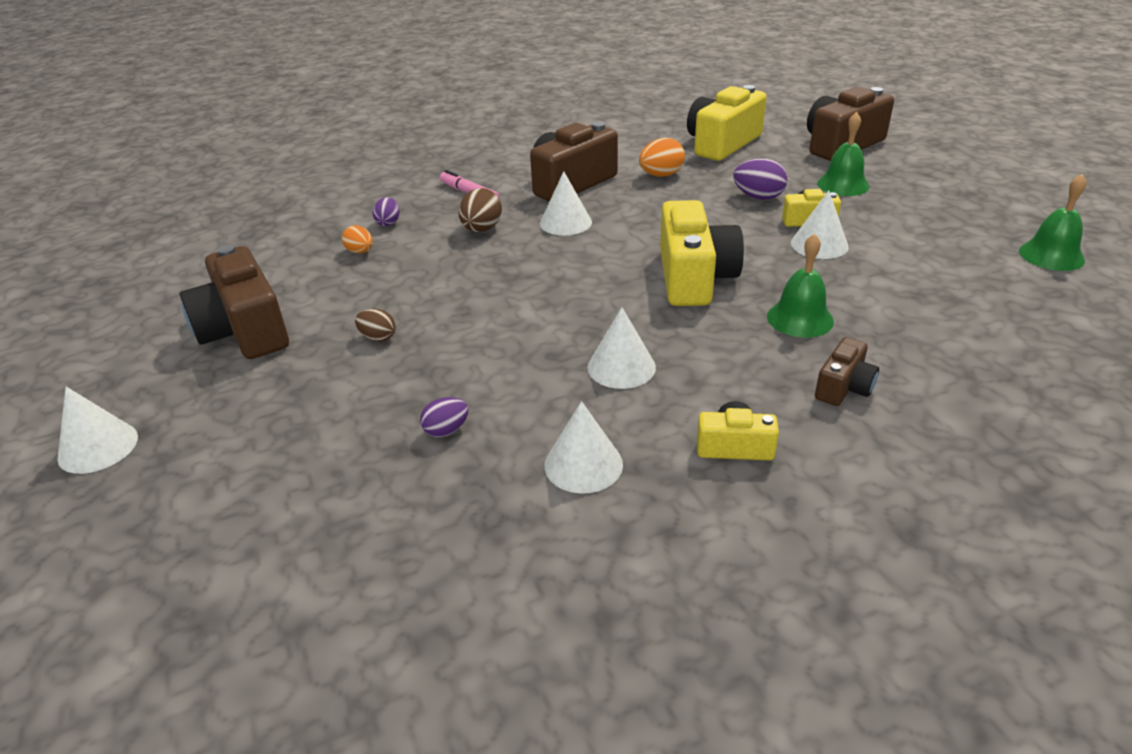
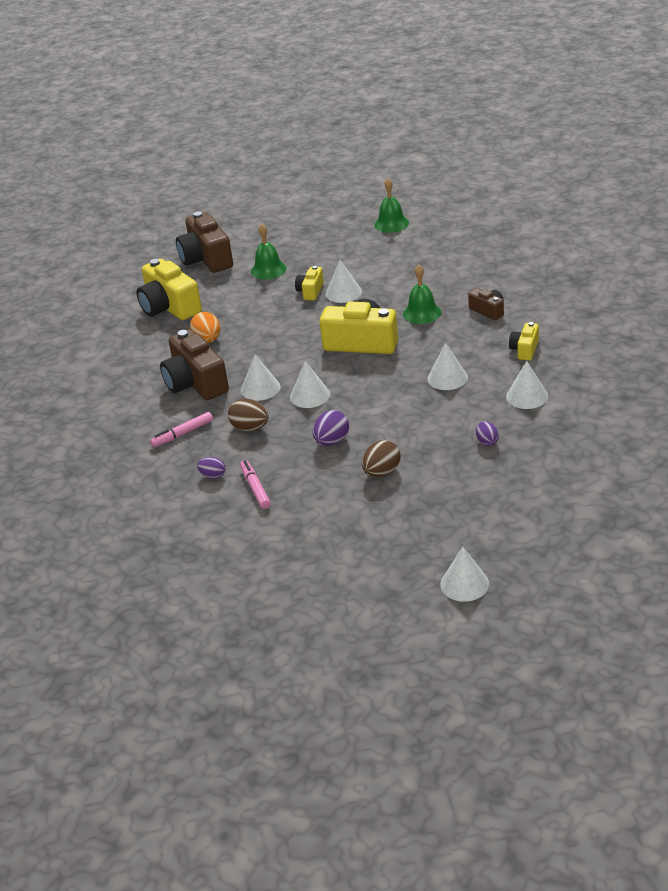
camera: 75 degrees left, 0 degrees up
brown camera [180,245,289,359] -> none
orange egg [342,225,373,254] -> pink marker [240,460,271,509]
brown egg [355,308,396,342] -> brown egg [362,440,401,477], size x1.55
purple egg [733,158,787,200] -> purple egg moved to [313,410,349,446]
none -> white cone [290,361,330,408]

